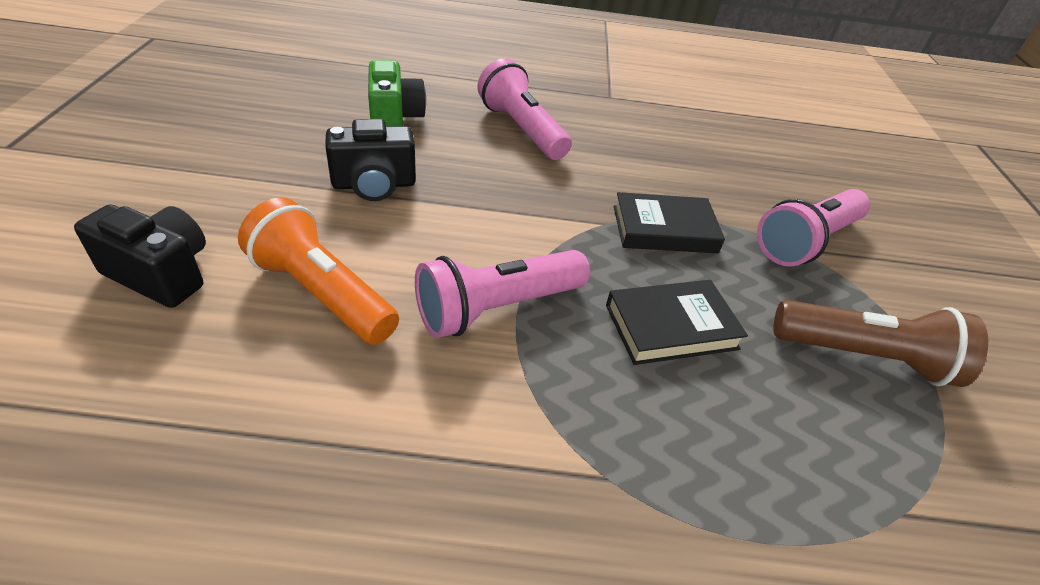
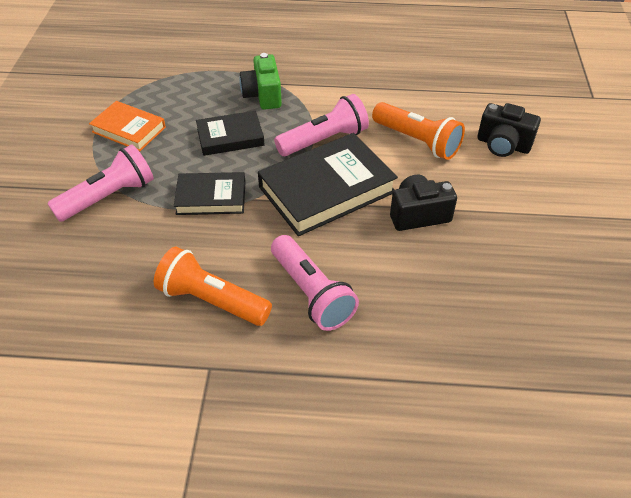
camera: 175 degrees left, 5 degrees up
green camera [368,60,426,127] -> green camera moved to [239,53,282,110]
brown flashlight [774,300,988,387] -> orange book [89,101,166,151]
none -> orange flashlight [154,247,272,326]
none -> black book [258,133,398,236]

